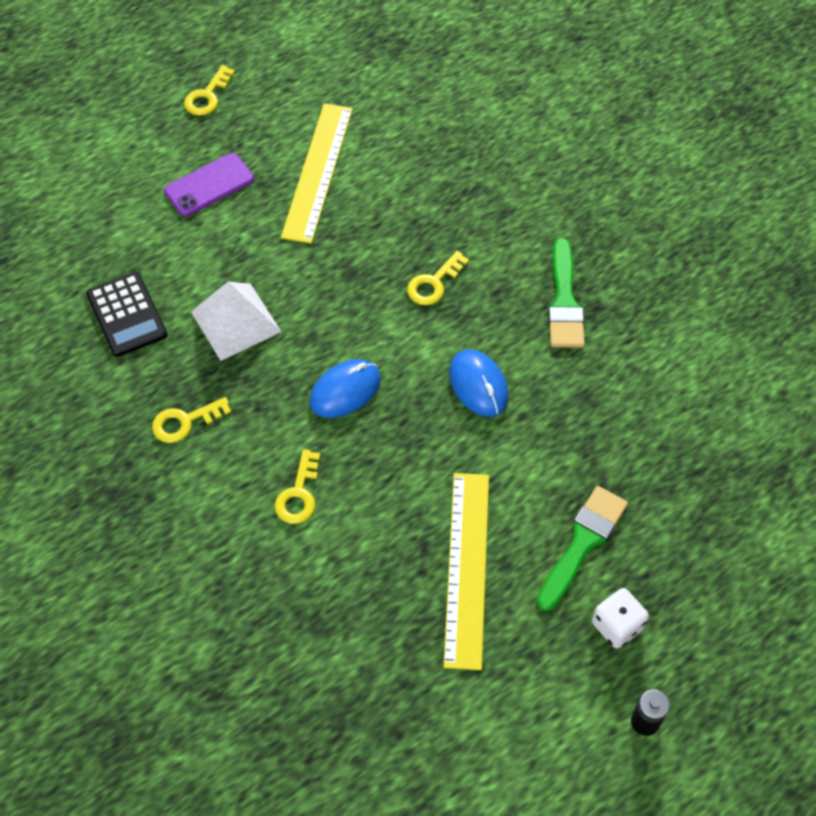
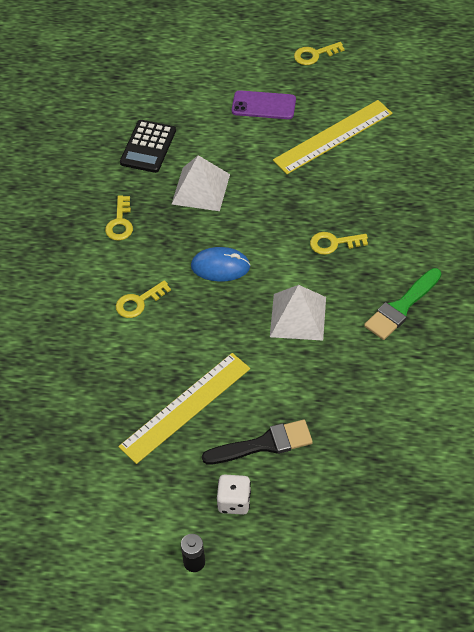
camera: 45 degrees right, 5 degrees down
yellow key [152,397,231,443] -> yellow key turned 105 degrees counterclockwise [105,195,133,241]
blue mouse [449,349,508,417] -> white pyramid [270,285,326,341]
green brush [537,486,628,611] -> black brush [202,420,313,465]

